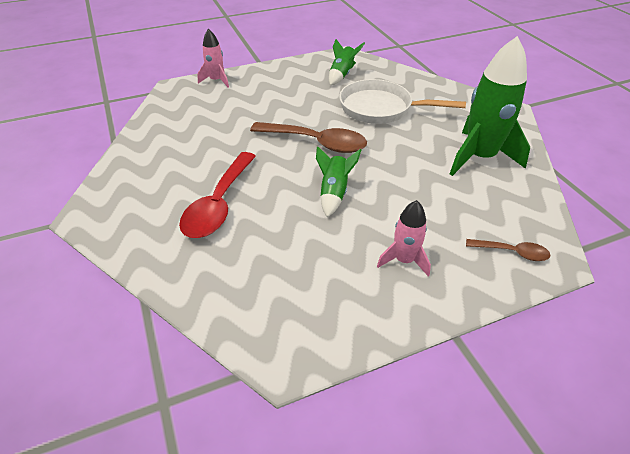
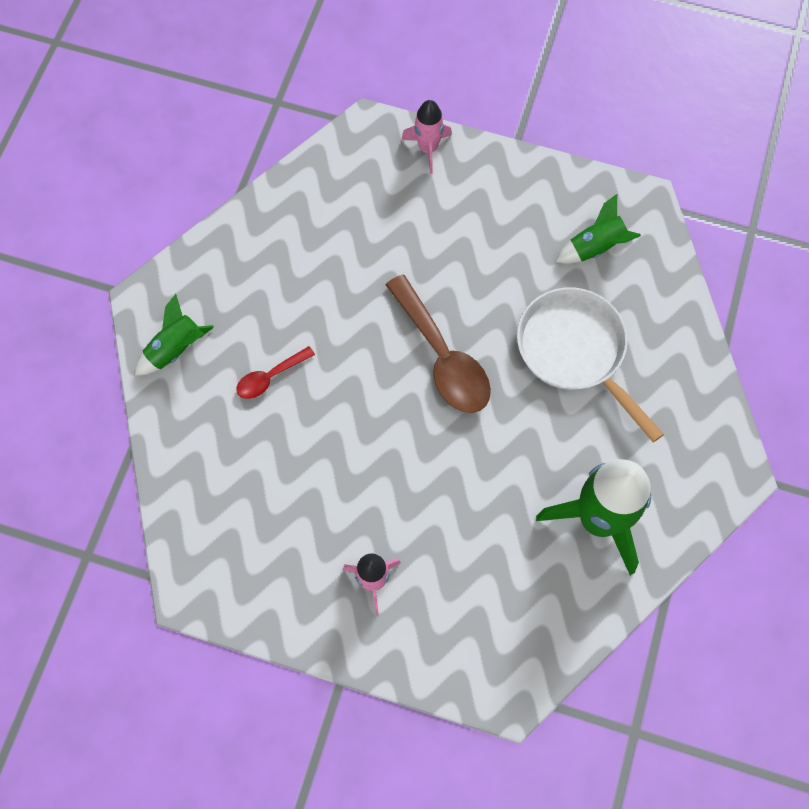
camera: 40 degrees right, 25 degrees up
red spoon [179,152,256,238] -> red spoon [236,346,315,399], size x0.51
green rocket [316,146,361,217] -> green rocket moved to [135,294,214,376]
brown spoon [466,239,550,261] -> none

